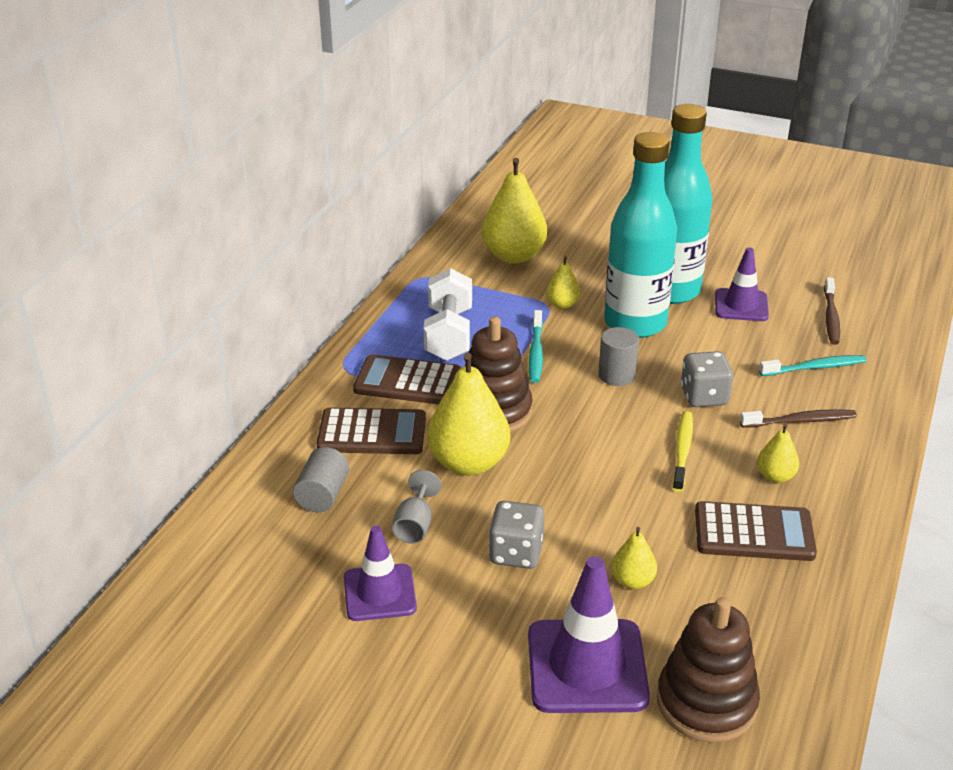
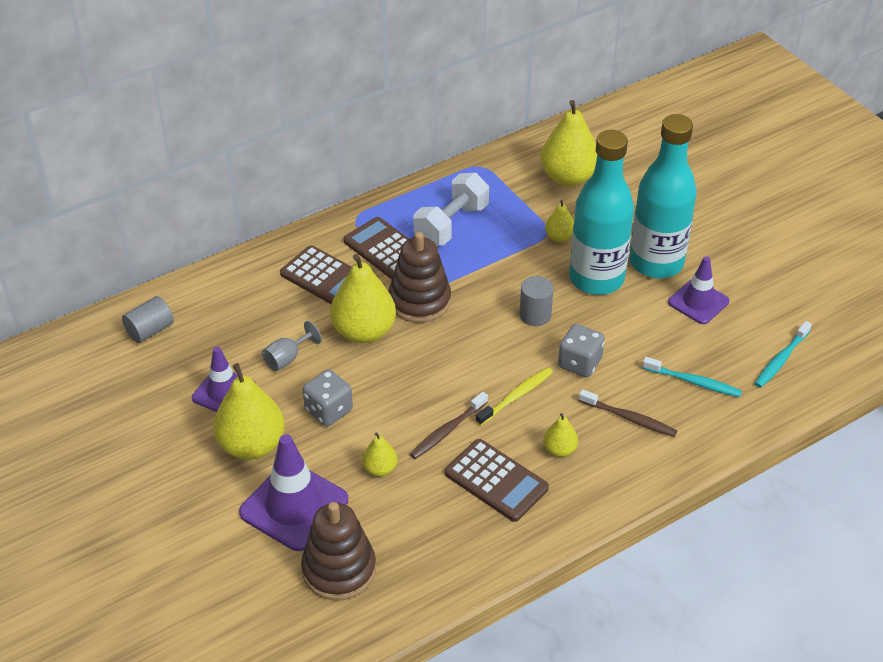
camera: 35 degrees right, 10 degrees up
grey cylinder [293,447,349,512] -> grey cylinder moved to [122,296,174,343]
turquoise toothbrush [529,310,543,383] -> turquoise toothbrush moved to [755,321,812,388]
brown toothbrush [824,277,840,345] -> brown toothbrush moved to [410,392,488,459]
none -> yellow pear [213,363,285,460]

